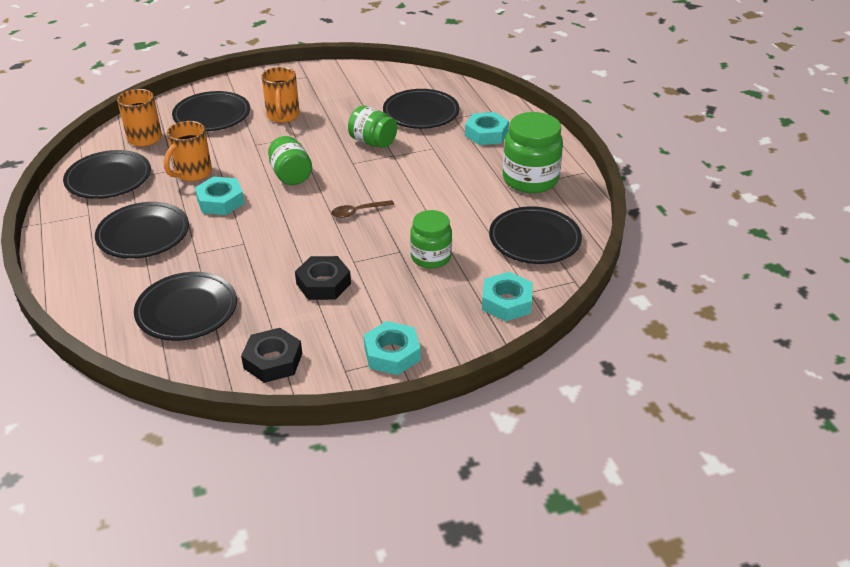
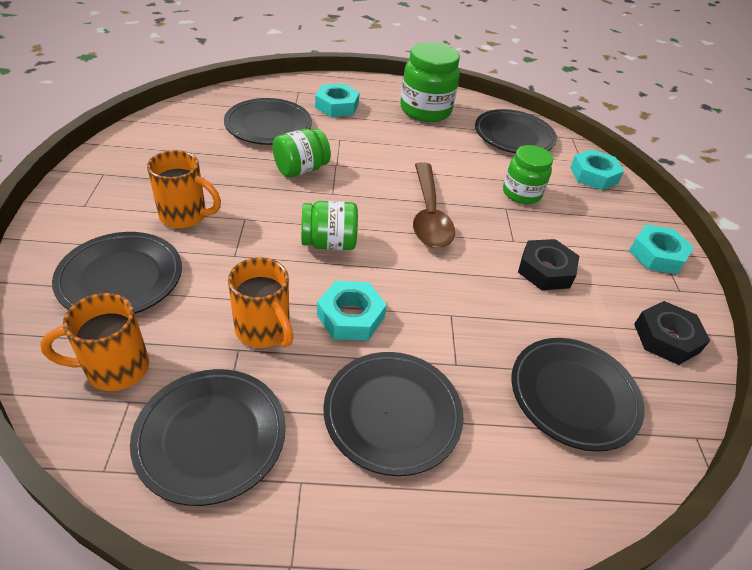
camera: 75 degrees left, 5 degrees up
brown spoon [331,200,394,218] -> brown spoon [413,162,455,248], size x1.97

